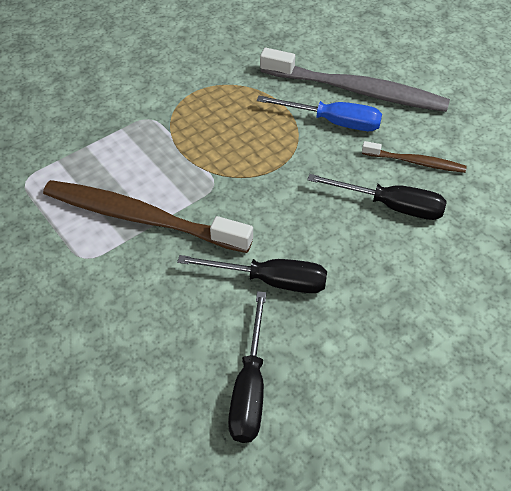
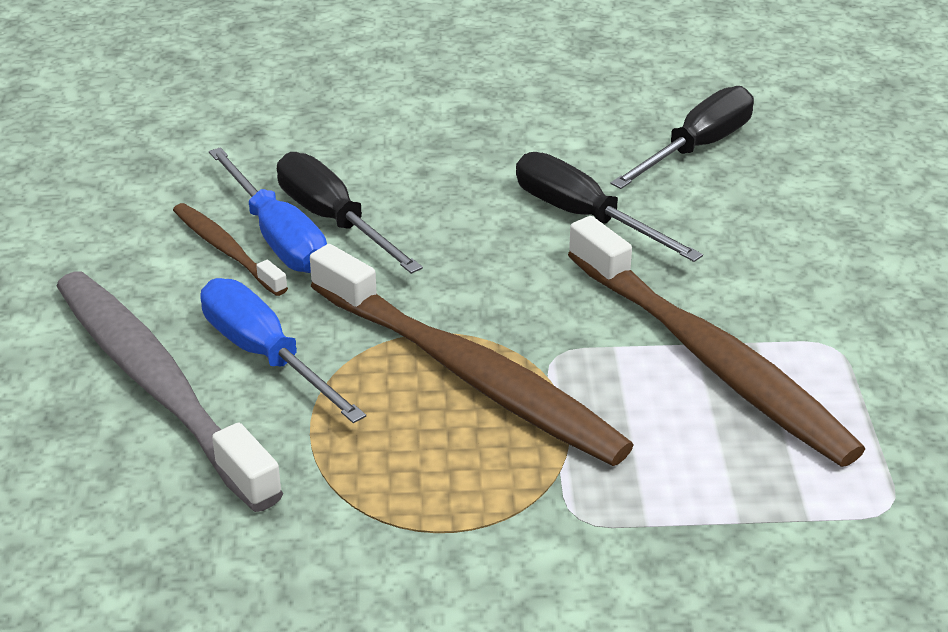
camera: 145 degrees left, 15 degrees down
none -> blue screwdriver [209,147,327,273]
none -> brown toothbrush [310,244,634,466]

